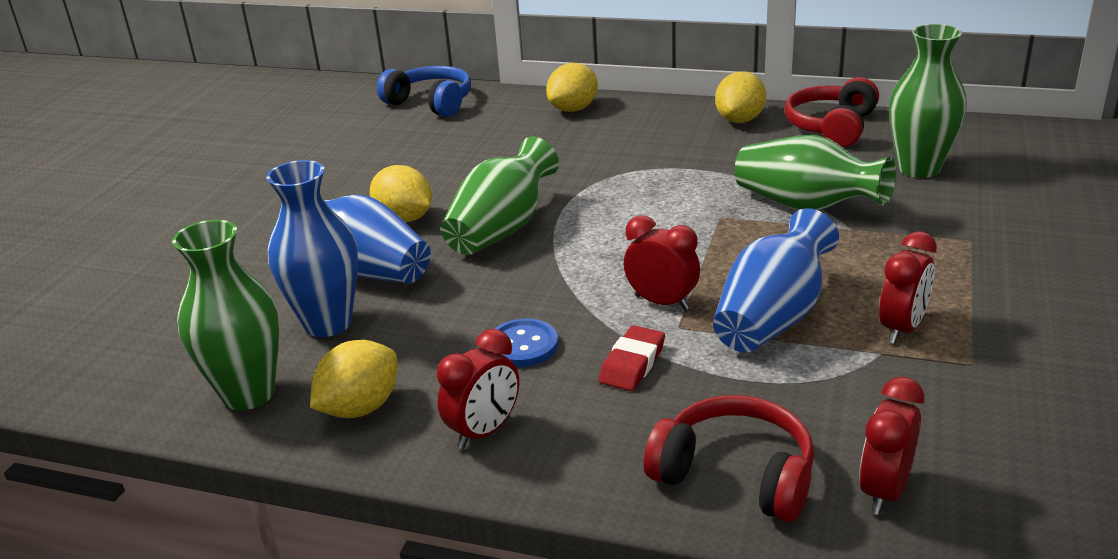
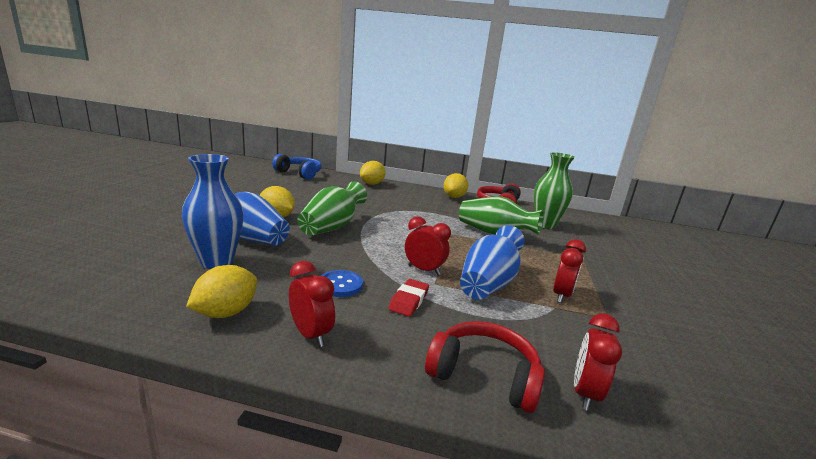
camera: 10 degrees left, 10 degrees down
green vase [172,220,279,410] -> none
red clock [437,329,519,449] -> red clock turned 75 degrees counterclockwise [289,261,335,347]

